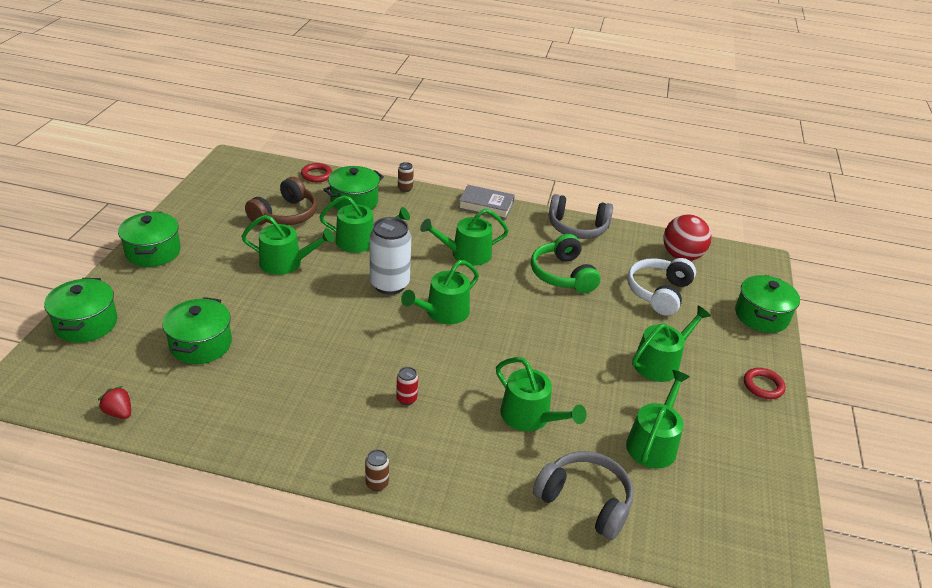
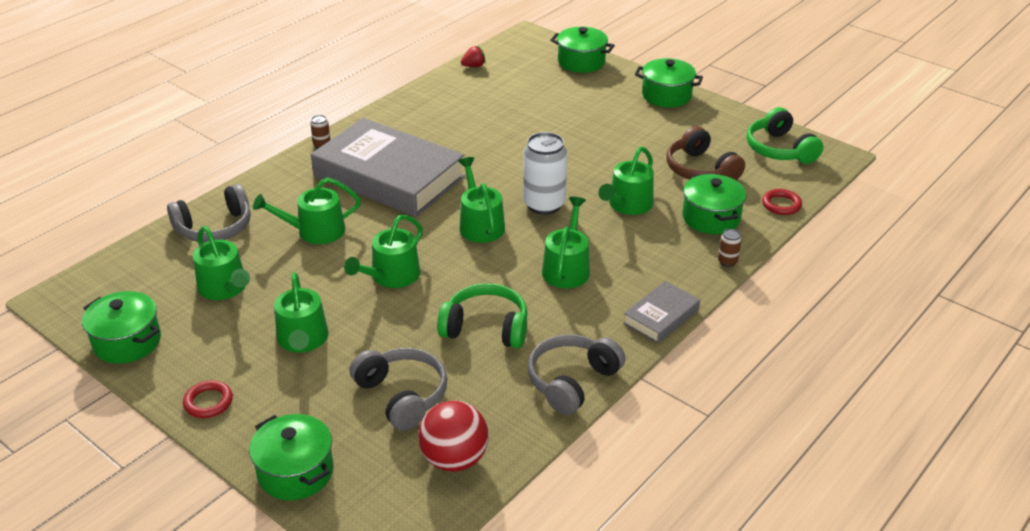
camera: 120 degrees right, 0 degrees up
green pot [162,297,232,364] -> green pot moved to [82,291,161,364]
green watering can [241,215,335,275] -> green watering can moved to [344,215,423,288]
red can [396,367,418,405] -> grey book [311,118,465,217]
white headphones [627,258,696,316] -> grey headphones [350,348,448,431]
none -> green headphones [747,107,823,164]

